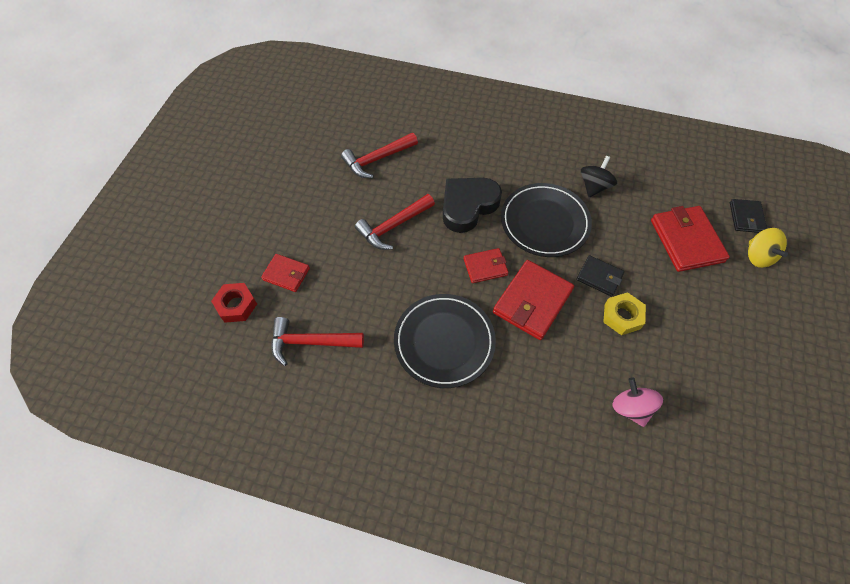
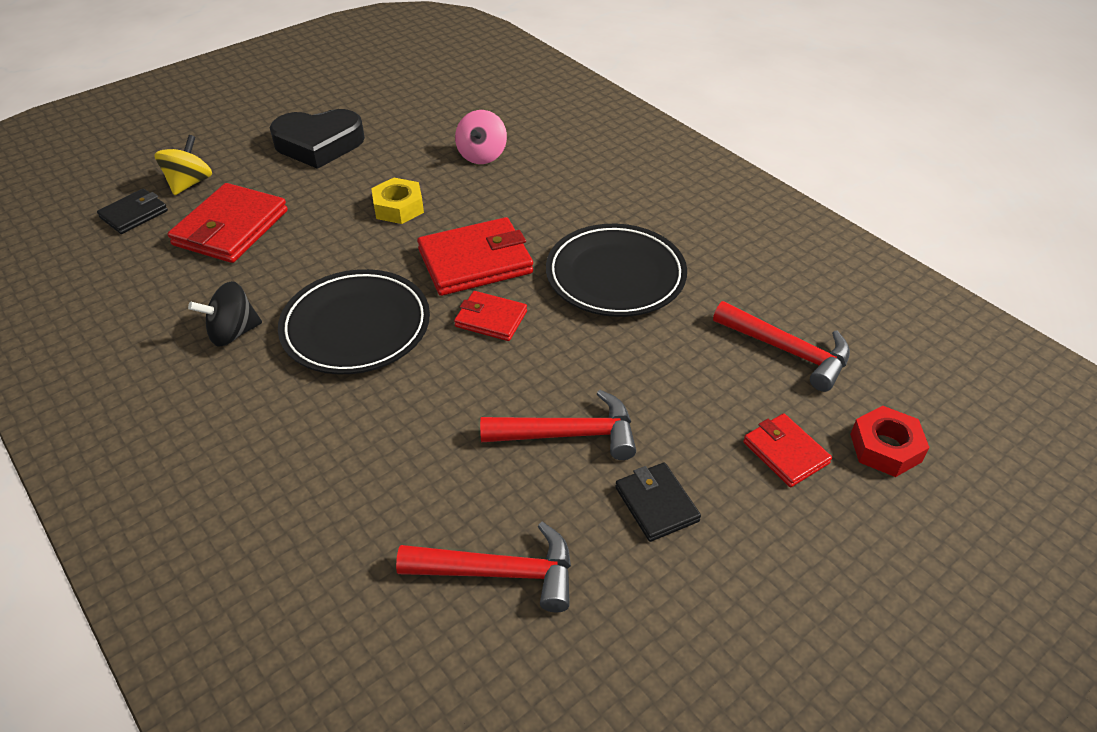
camera: 145 degrees left, 15 degrees down
black heart [443,178,502,233] -> black heart moved to [269,109,365,169]
black wallet [576,255,624,297] -> black wallet moved to [615,463,701,542]

